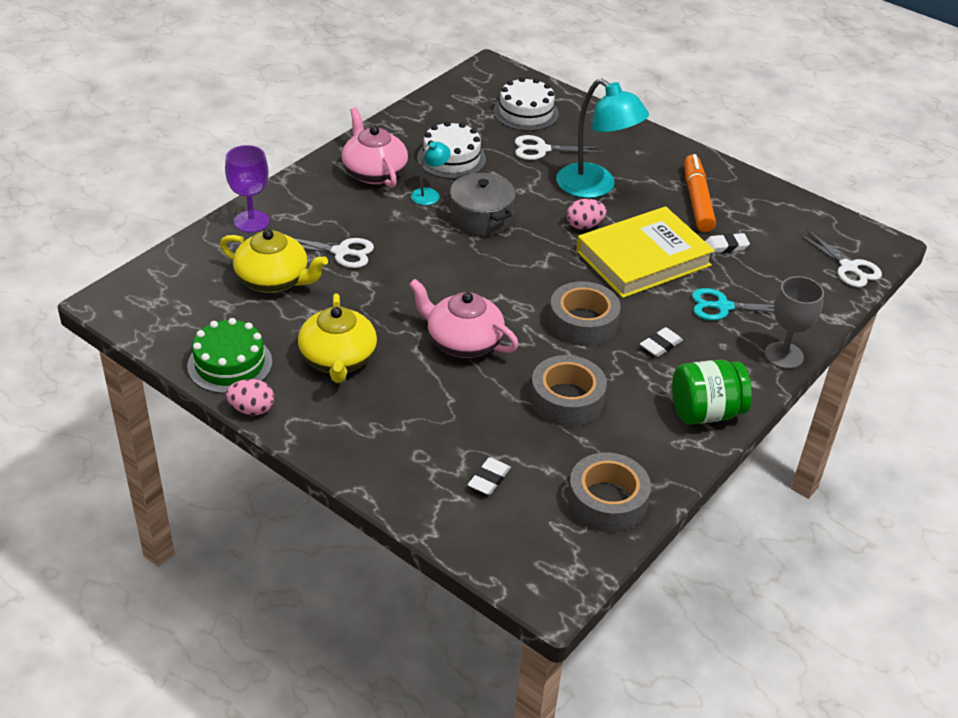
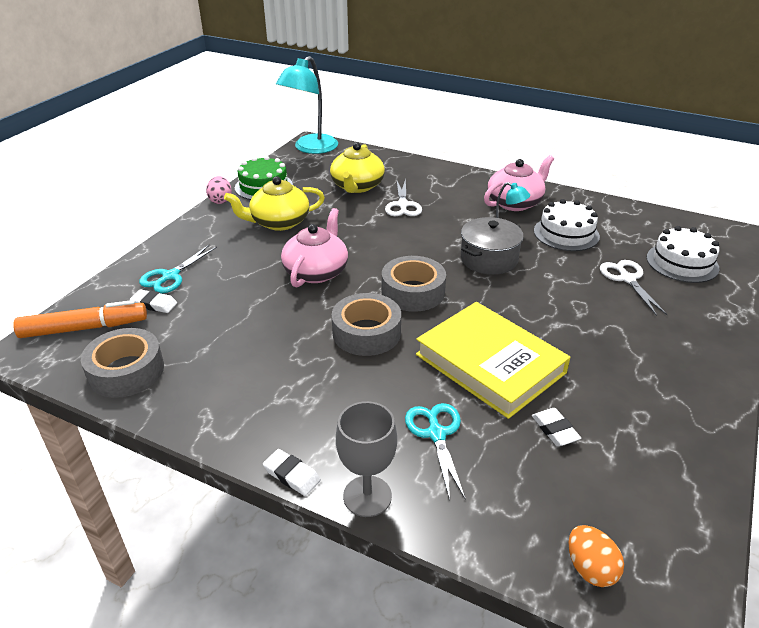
camera: 80 degrees right, 5 degrees down
purple goblet [225,145,270,233] -> none
grey tape [530,355,607,427] -> grey tape moved to [382,256,446,312]
turquoise lamp [556,78,649,198] -> turquoise lamp moved to [276,56,338,154]
pink egg [567,199,607,229] -> none
white eraser [640,327,683,357] -> white eraser moved to [263,449,321,496]
green jar [672,360,752,425] -> none
orange marker [684,154,716,232] -> orange marker moved to [13,300,147,338]
white scissors [798,229,882,287] -> orange egg [569,525,624,587]
none -> turquoise scissors [139,245,217,293]

